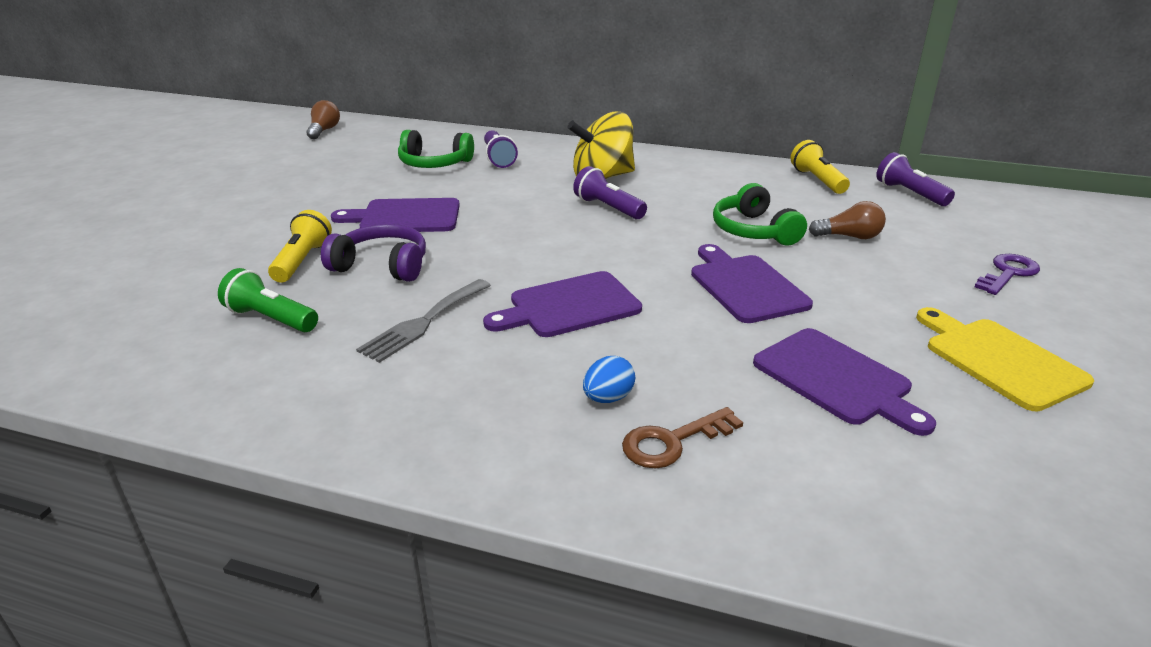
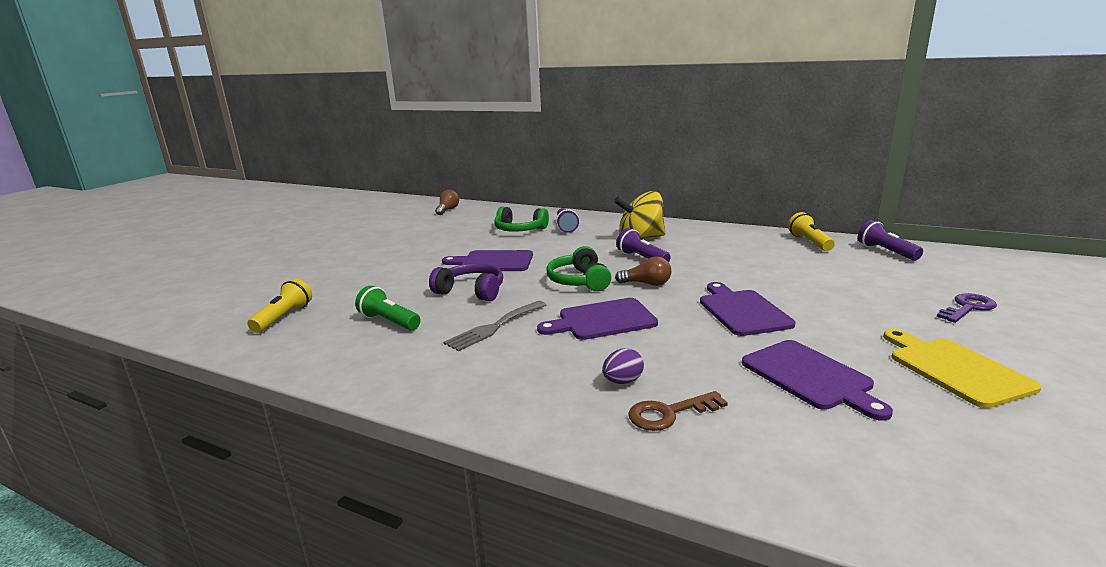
camera: 10 degrees right, 10 degrees down
yellow flashlight [268,210,332,283] -> yellow flashlight moved to [247,278,312,333]
blue egg [583,356,635,403] -> purple egg [602,348,644,384]
green headphones [713,183,807,245] -> green headphones moved to [546,246,611,291]
brown light bulb [809,201,886,239] -> brown light bulb moved to [615,256,671,286]

